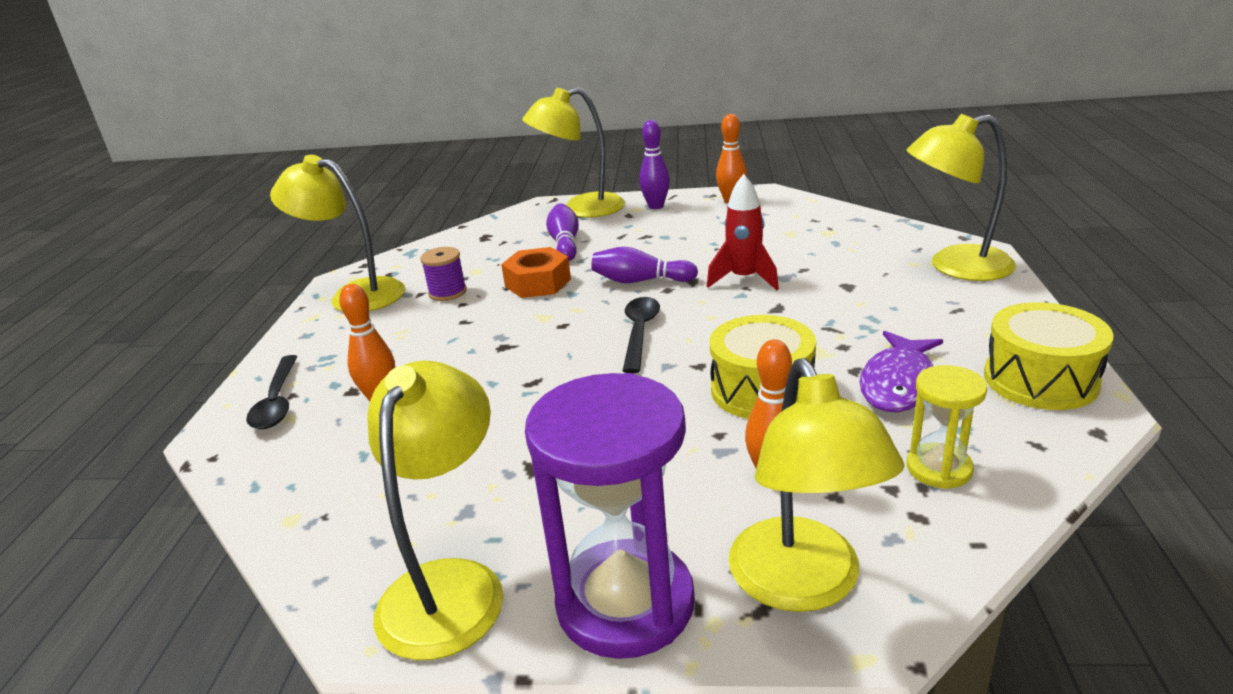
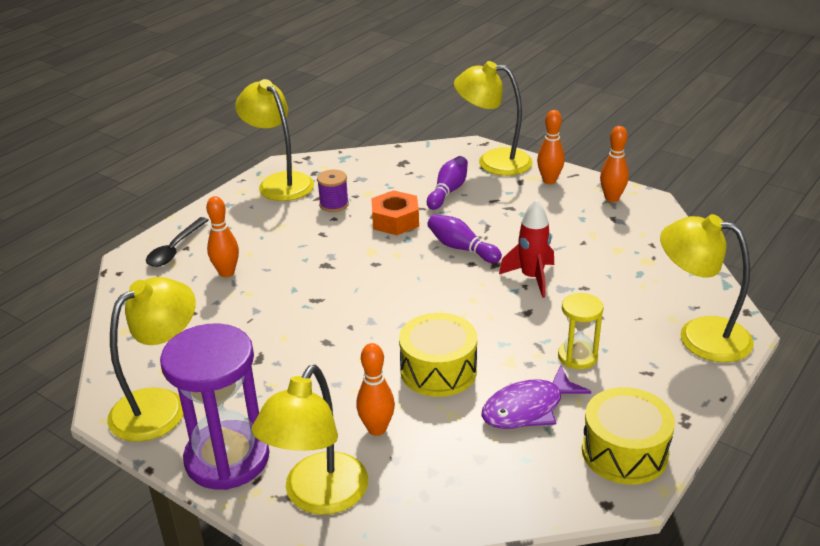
camera: 30 degrees right, 5 degrees up
black spoon [623,297,660,373] -> none
purple bowling pin [639,120,670,209] -> orange bowling pin [537,110,565,184]
yellow hourglass [907,365,987,489] -> yellow hourglass moved to [558,293,604,369]

